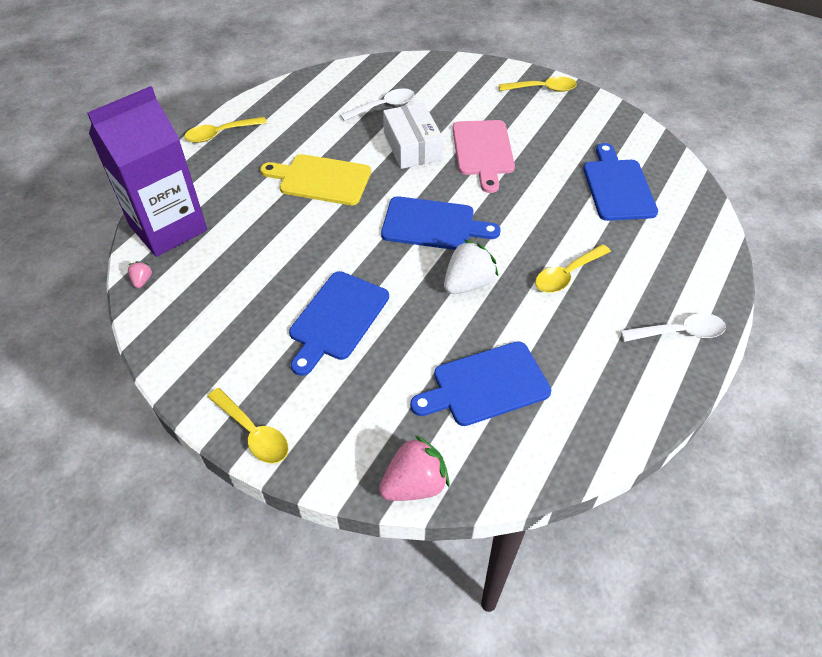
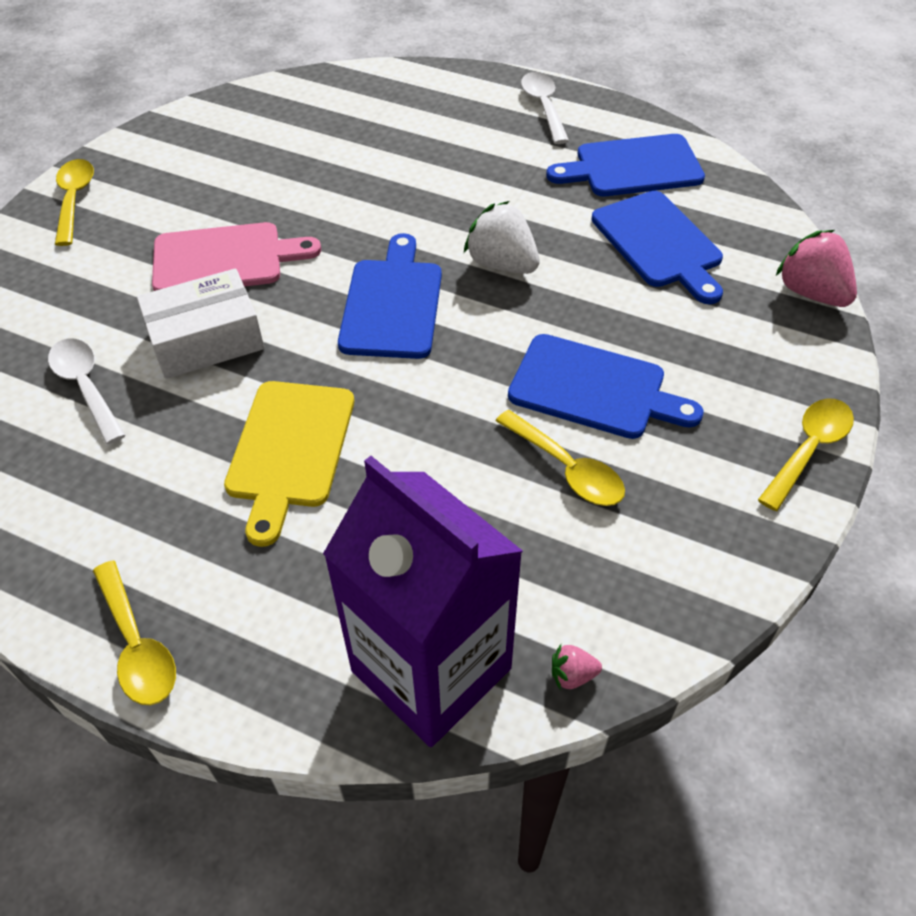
camera: 95 degrees left, 0 degrees up
yellow spoon [535,244,611,293] -> yellow spoon moved to [496,410,625,506]
blue cutting board [583,143,658,221] -> blue cutting board moved to [546,134,705,196]

